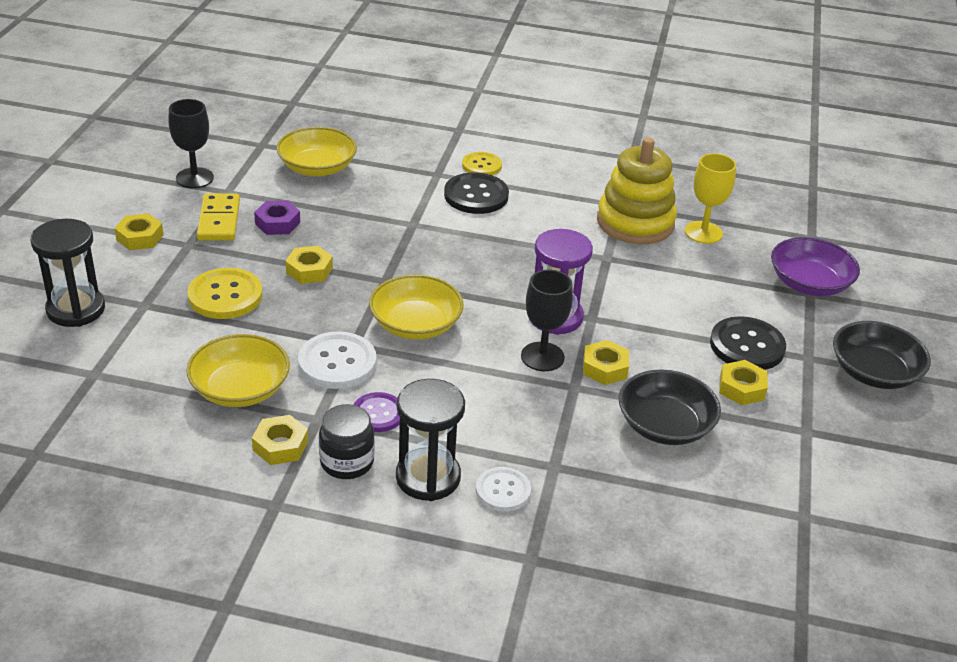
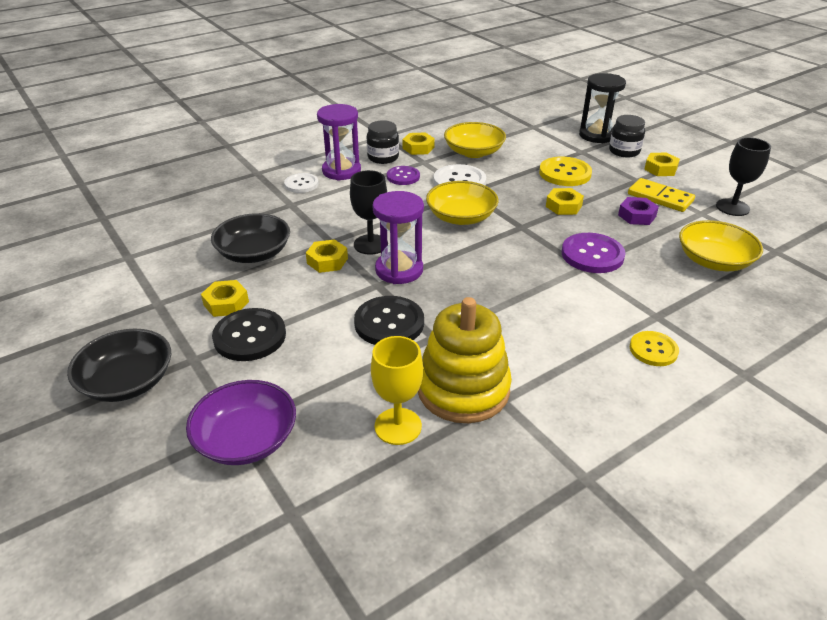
camera: 135 degrees right, 0 degrees up
black hourglass [396,379,465,501] -> purple hourglass [317,104,361,181]
black button [444,172,509,214] -> black button moved to [354,296,424,345]
none -> purple button [562,233,625,273]
none -> black jar [609,115,645,158]

